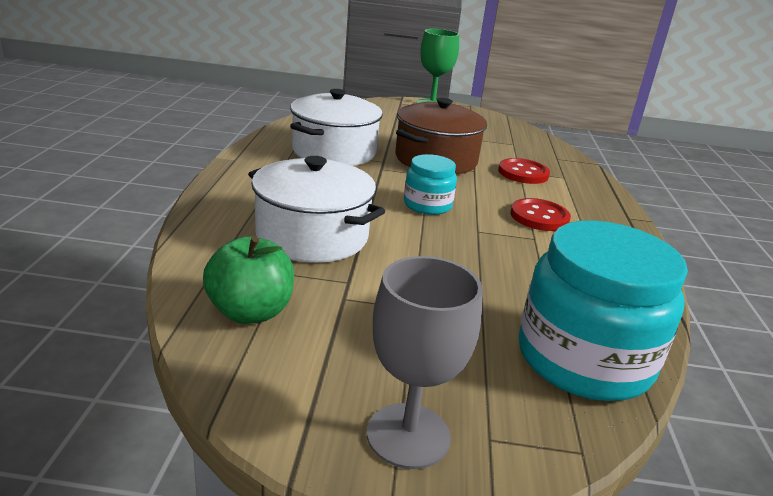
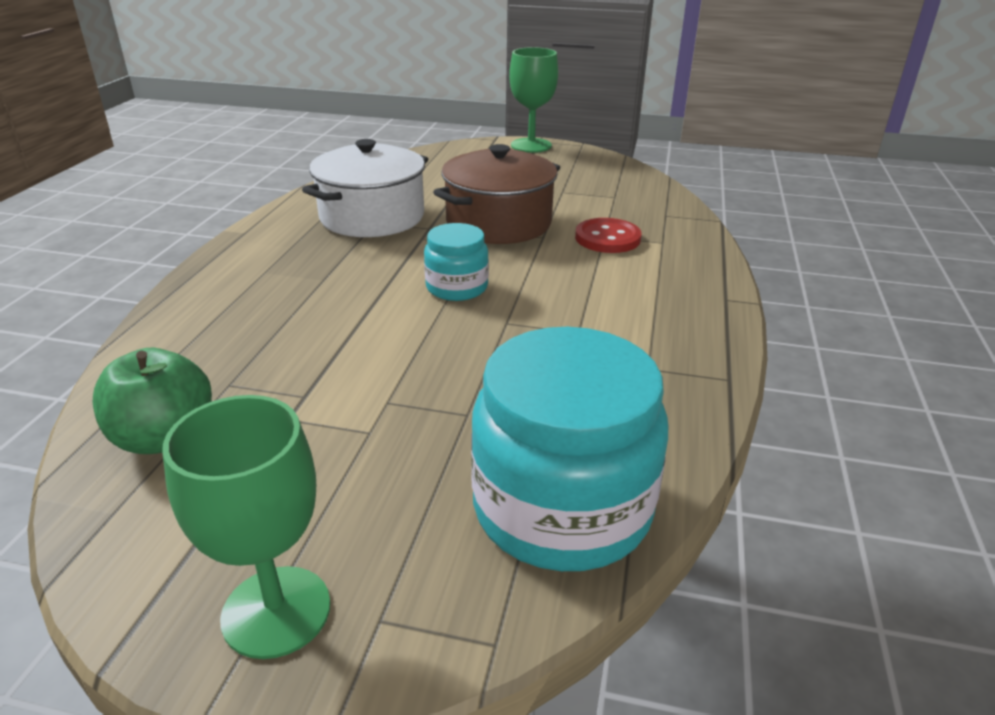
camera: 10 degrees right, 5 degrees up
white pot [248,156,385,263] -> none
grey goblet [367,256,483,469] -> green goblet [162,395,330,659]
red button [511,198,571,231] -> none

